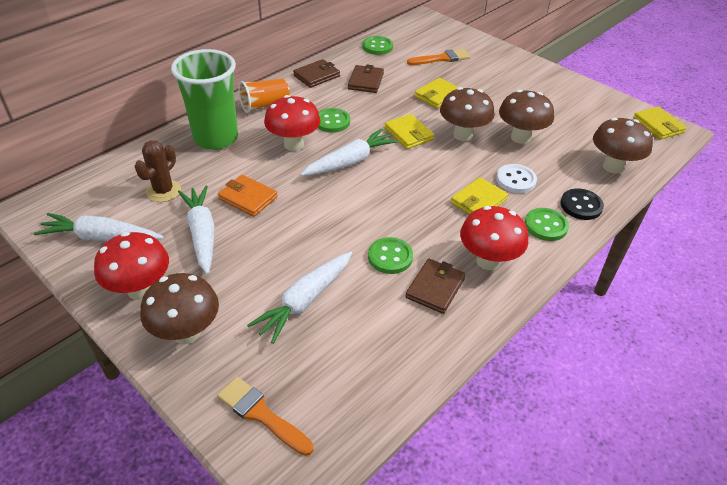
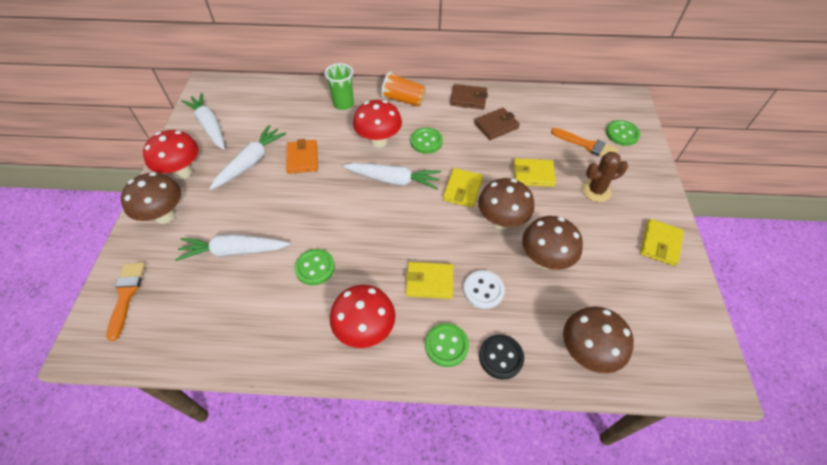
camera: 50 degrees right, 10 degrees up
brown cactus [135,140,181,202] -> brown cactus moved to [582,152,628,202]
green cup [171,49,238,150] -> green cup [324,63,354,110], size x0.57
green button [362,36,393,55] -> green button moved to [606,120,640,146]
brown wallet [405,259,466,314] -> none
yellow wallet [633,107,687,140] -> yellow wallet moved to [640,219,684,266]

